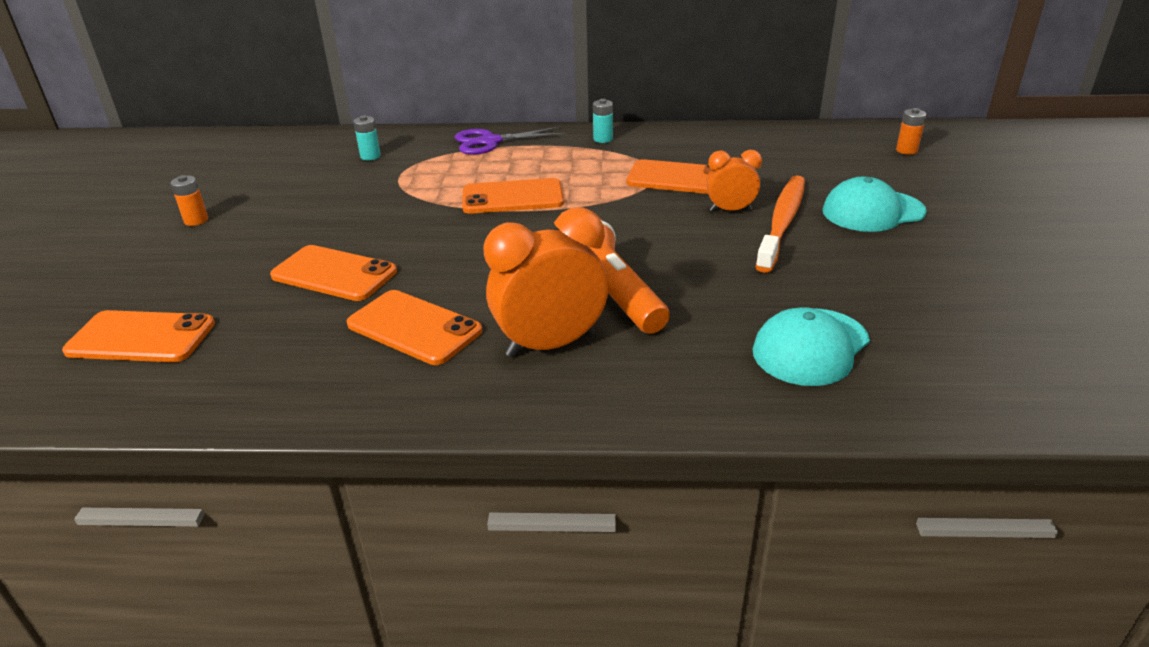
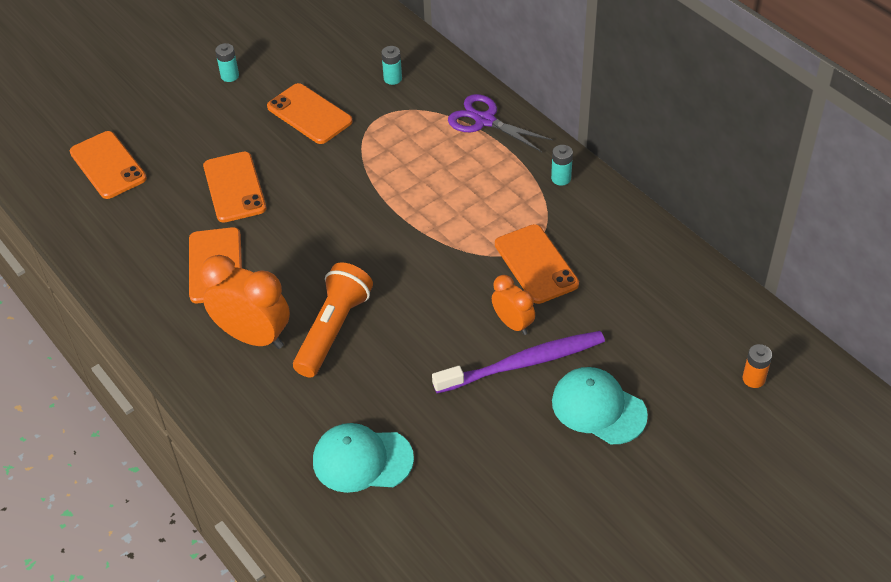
camera: 50 degrees right, 15 degrees up
orange battery [170,175,208,226] -> turquoise battery [215,43,239,82]
orange phone [462,178,564,214] -> orange phone moved to [267,83,353,144]
orange toothbrush [755,175,805,273] -> purple toothbrush [432,331,605,394]

